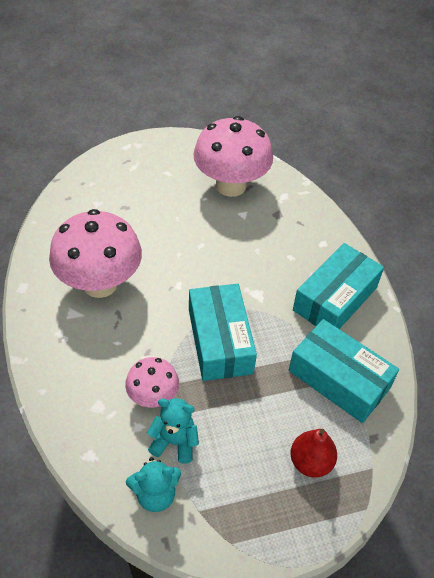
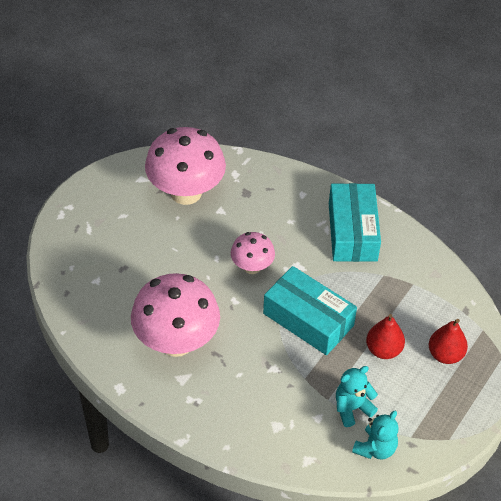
camera: 40 degrees left, 0 degrees up
pink mushroom [125,357,179,408] -> pink mushroom moved to [231,232,275,274]
turquoise box [289,319,399,423] -> none
none -> red pear [366,314,405,359]

